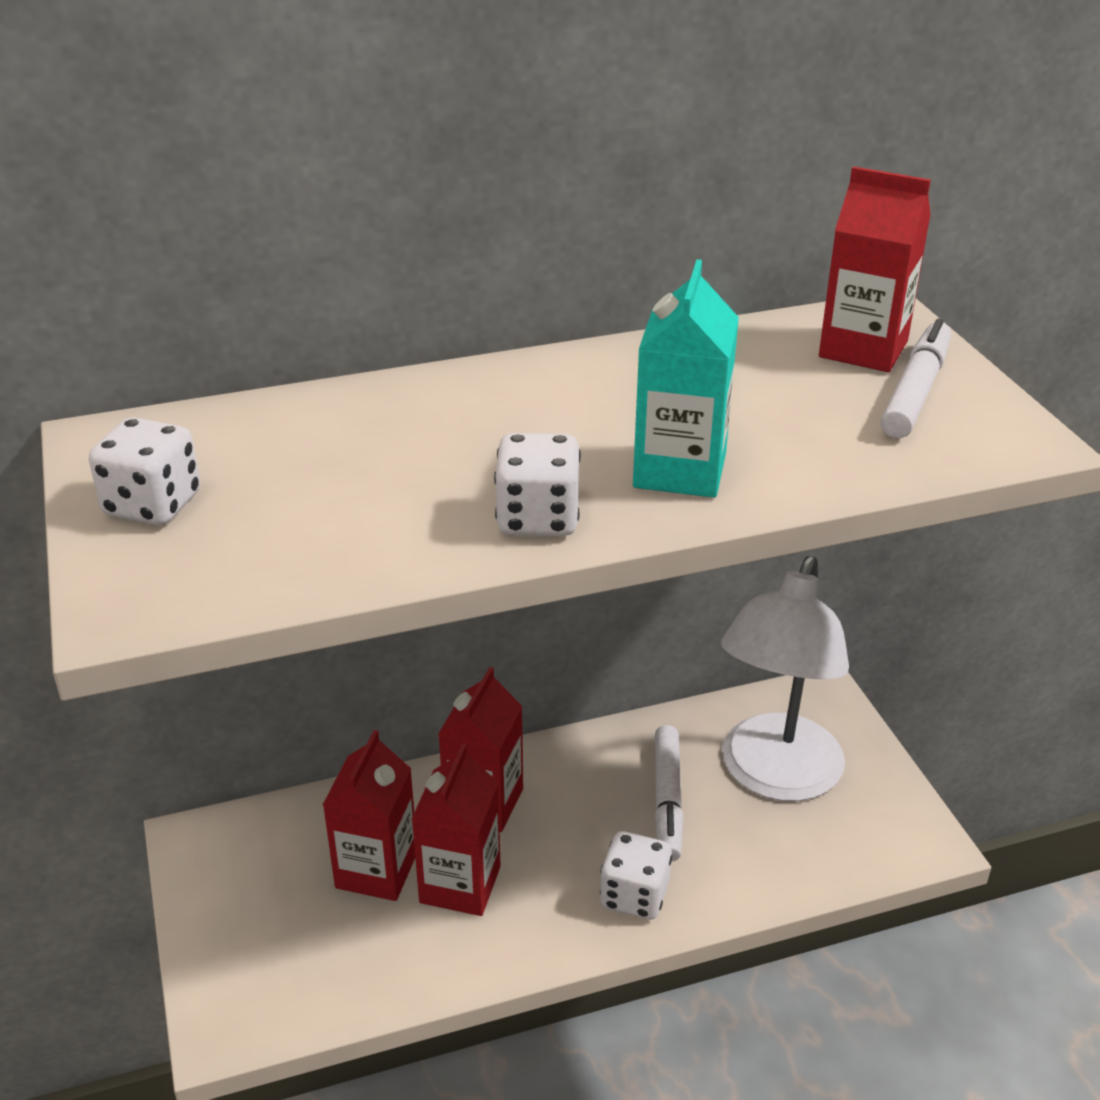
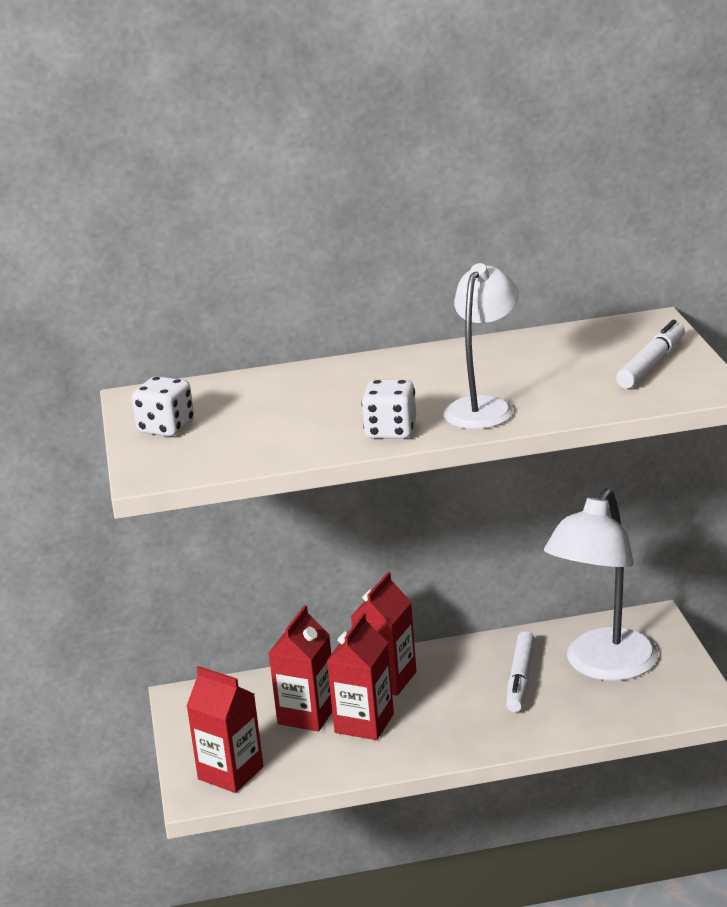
camera: 10 degrees right, 10 degrees down
white dice [600,831,672,919] -> none
turquoise carton [633,259,739,498] -> white lamp [444,263,519,429]
red carton [819,166,931,372] -> red carton moved to [186,666,264,793]

